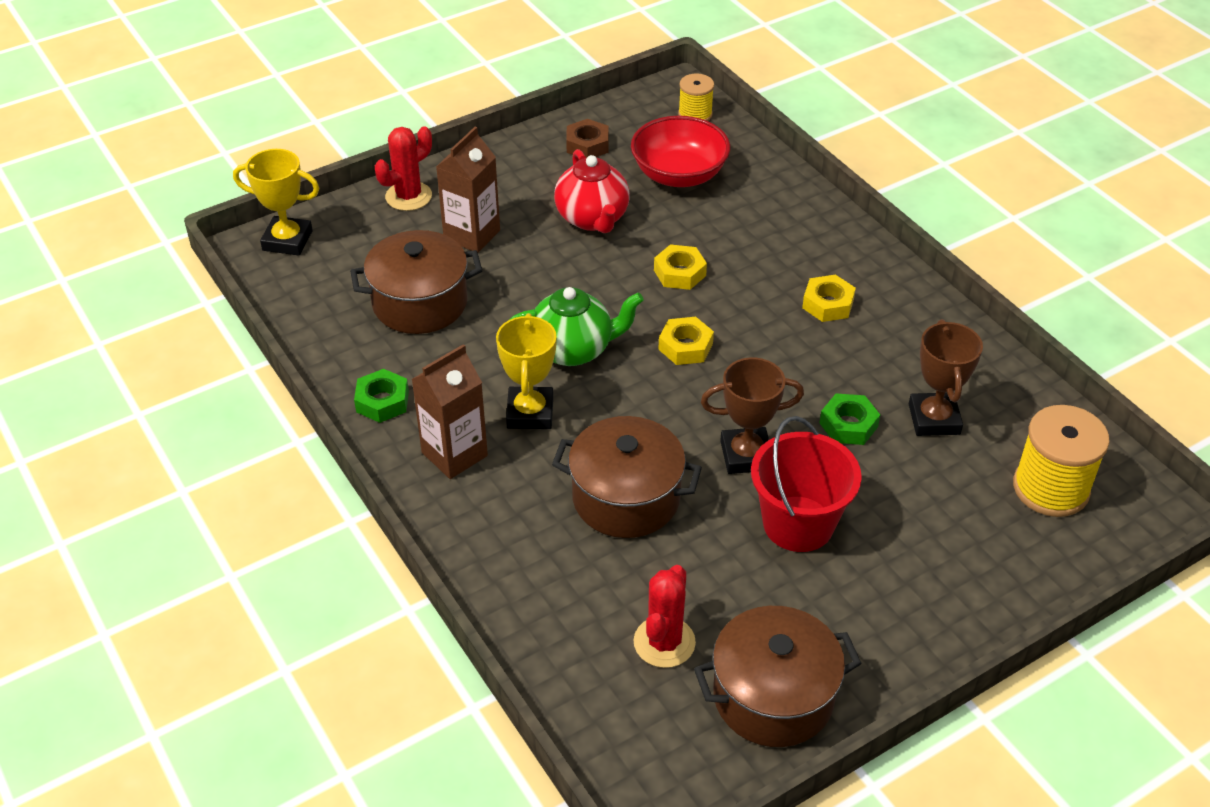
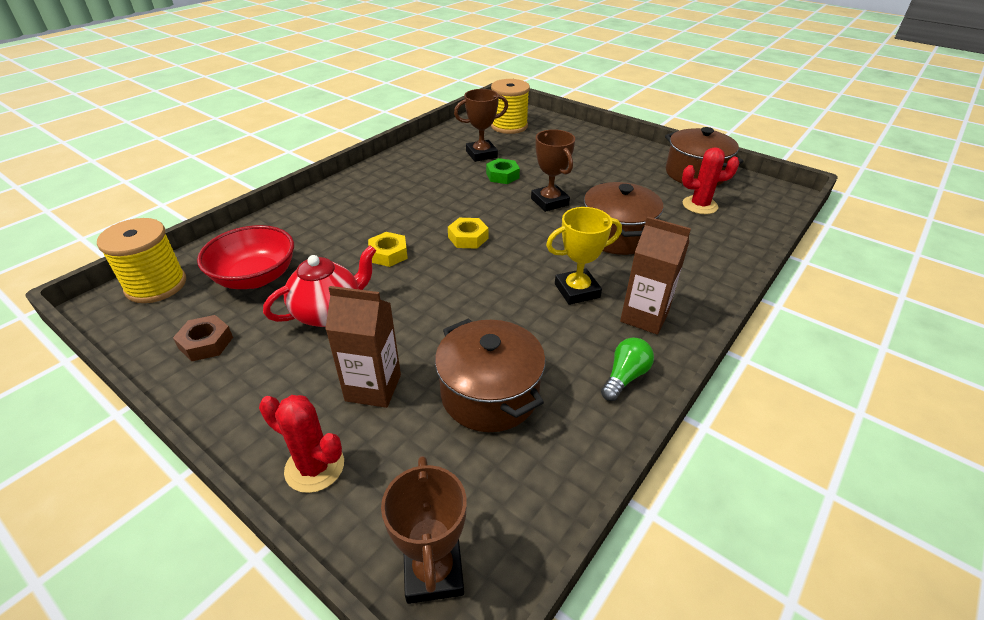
camera: 110 degrees left, 5 degrees down
yellow trophy [233,149,320,256] -> brown trophy [381,456,467,604]
green nut [354,369,409,423] -> green light bulb [601,338,654,401]
green teapot [509,287,644,366] -> none
yellow spool [678,74,714,121] -> yellow spool [97,218,186,303], size x1.72
red bucket [751,416,862,552] -> none
yellow nut [802,275,856,322] -> none

